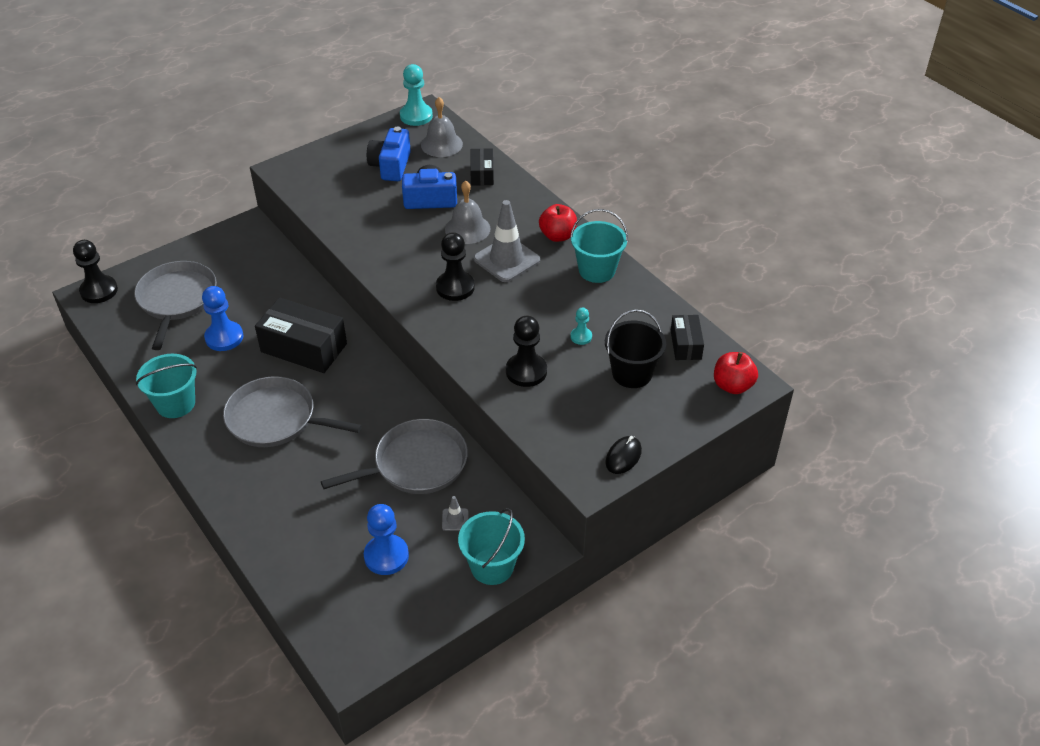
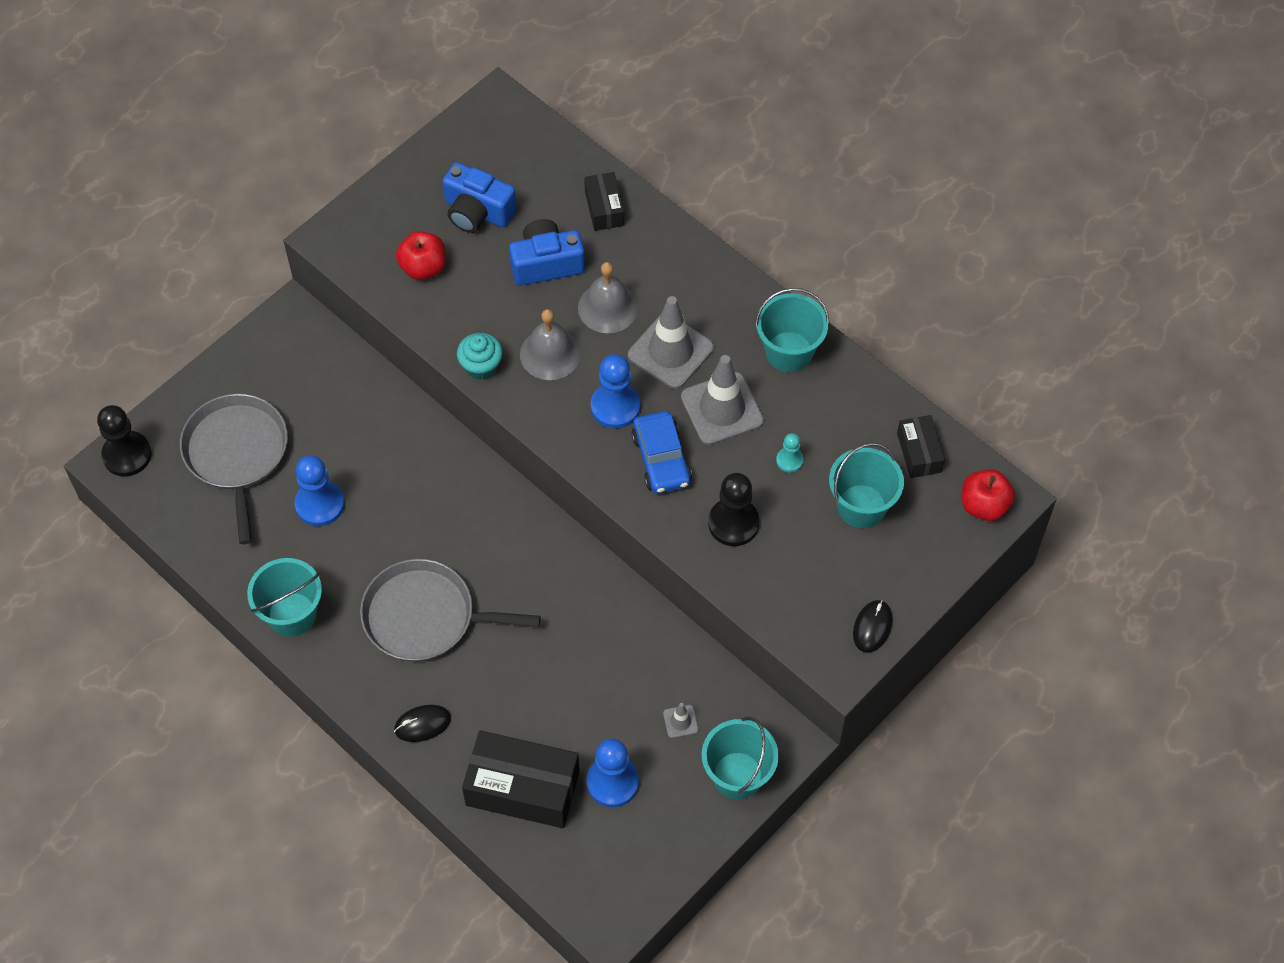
camera: 10 degrees left, 15 degrees up
black box [255,297,347,373] -> black box moved to [462,730,580,828]
grey pan [321,419,468,494] -> none
blue camera [367,127,411,181] -> blue camera turned 60 degrees counterclockwise [442,162,517,233]
turquoise pawn [400,64,433,126] -> none
grey bell [421,97,463,157] -> grey bell moved to [520,309,581,380]
black pawn [436,232,475,301] -> blue pawn [591,354,640,429]
red apple [539,204,577,242] -> red apple moved to [396,231,446,280]
black bucket [605,310,666,388] -> turquoise bucket [829,443,904,528]
none -> black mouse [394,704,451,742]
none -> turquoise cupcake [457,333,503,380]
none -> blue car [631,411,692,494]
none -> grey traffic cone [681,355,764,445]

